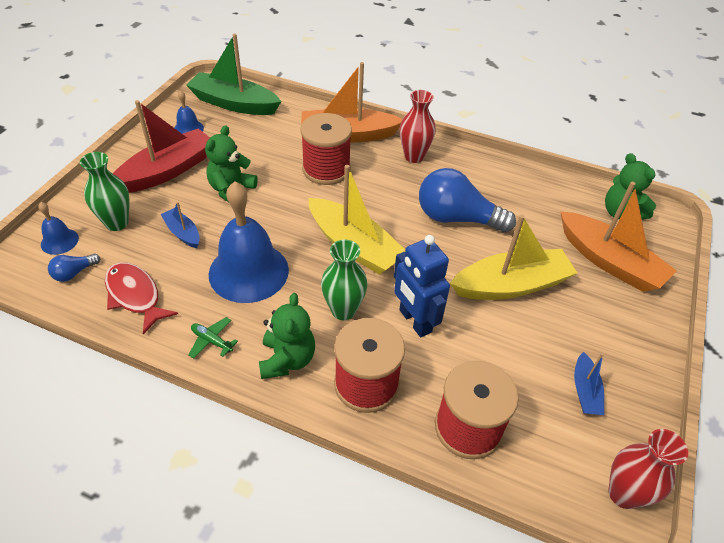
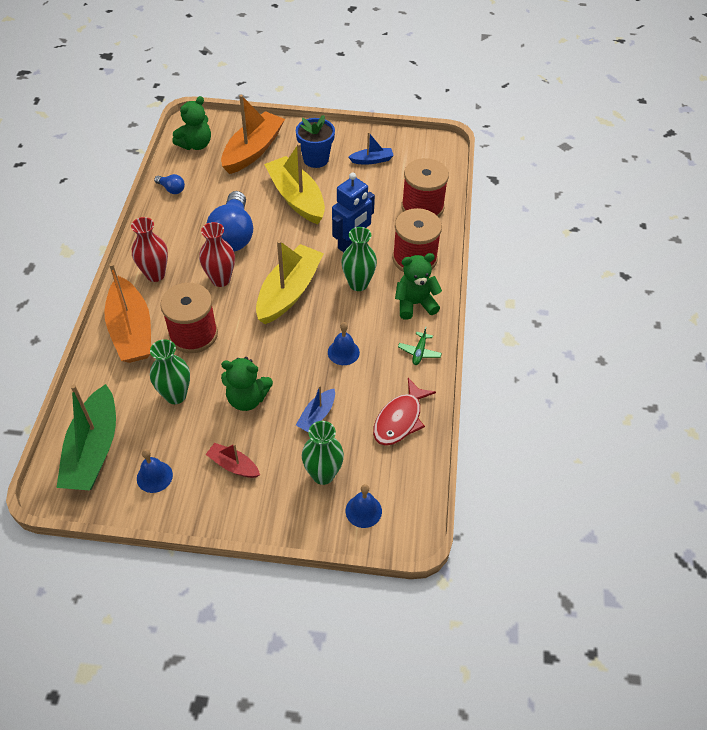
camera: 105 degrees left, 5 degrees up
blue light bulb [48,254,100,282] -> blue light bulb moved to [154,174,185,194]
red boat [113,100,210,193] -> red boat [205,443,260,478], size x0.49
blue bell [209,181,289,303] -> blue bell [328,322,360,365], size x0.46
red vase [608,429,688,509] -> red vase moved to [199,222,235,287]
none -> green vase [150,339,190,404]
none -> blue flower pot [296,115,335,168]

